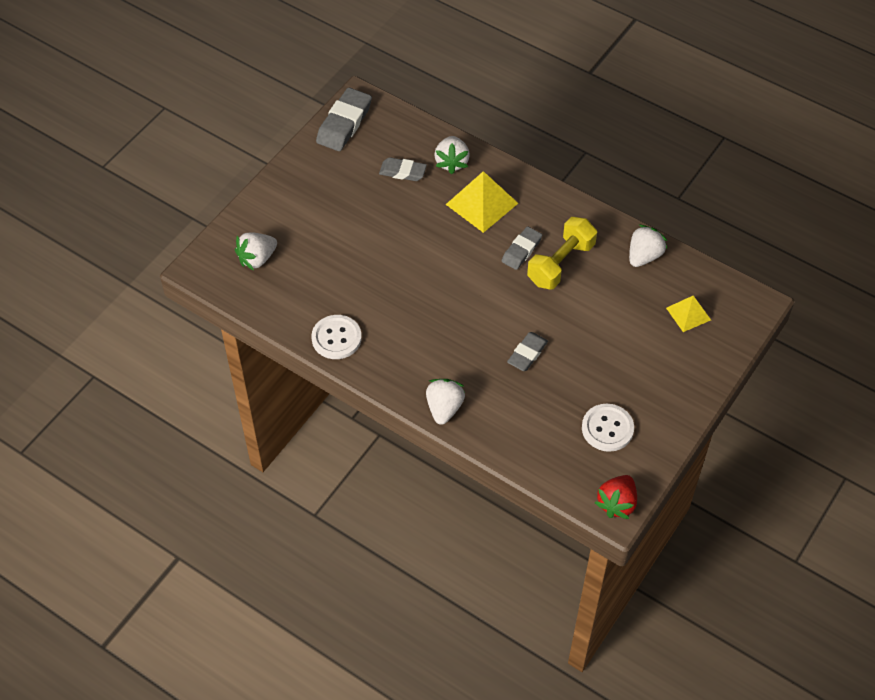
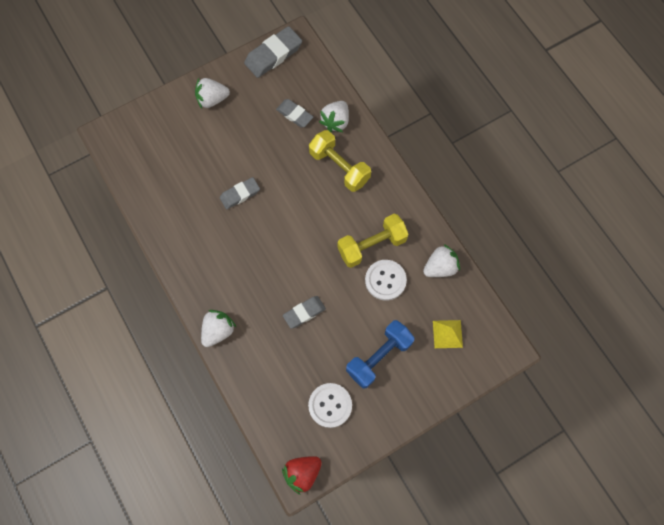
camera: 25 degrees right, 15 degrees up
white strawberry [235,232,277,270] -> white strawberry moved to [195,78,230,109]
white button [311,315,362,359] -> white button moved to [365,260,407,301]
yellow pyramid [446,171,518,233] -> yellow dumbbell [309,130,371,192]
grey eraser [502,226,542,270] -> grey eraser moved to [220,177,260,209]
none -> blue dumbbell [346,320,415,389]

